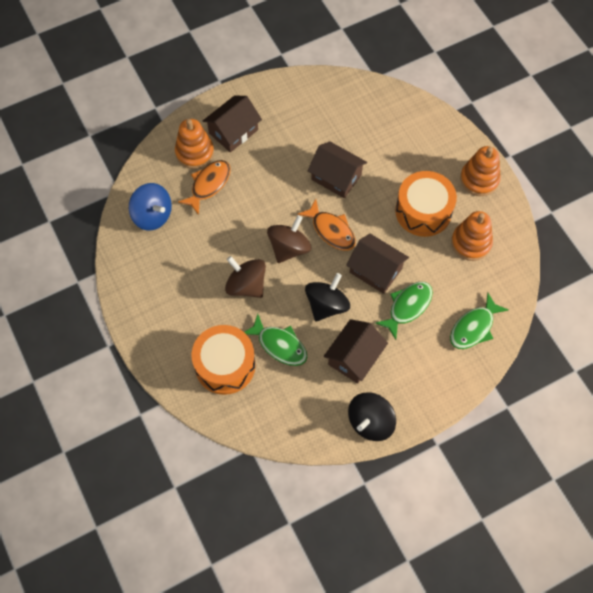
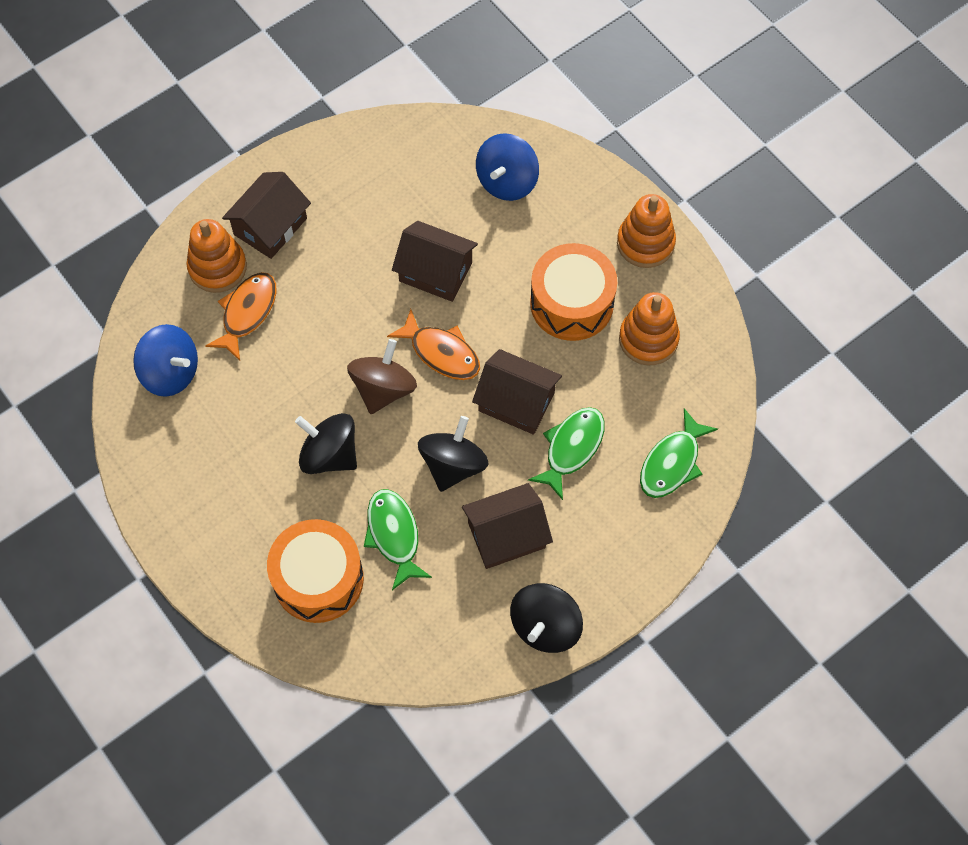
camera: 10 degrees left, 0 degrees up
brown spinning top [225,256,266,298] -> black spinning top [295,413,357,474]
green fish [244,314,307,366] -> green fish turned 135 degrees counterclockwise [364,489,432,590]
brown house [324,319,388,384] -> brown house turned 45 degrees clockwise [462,483,553,569]
none -> blue spinning top [476,133,539,201]

